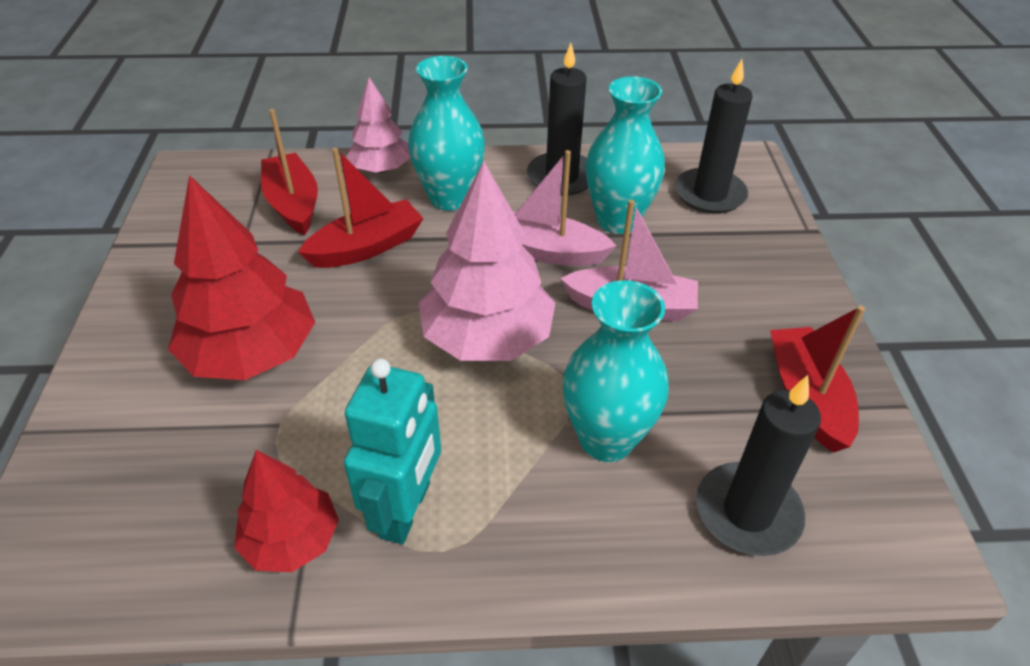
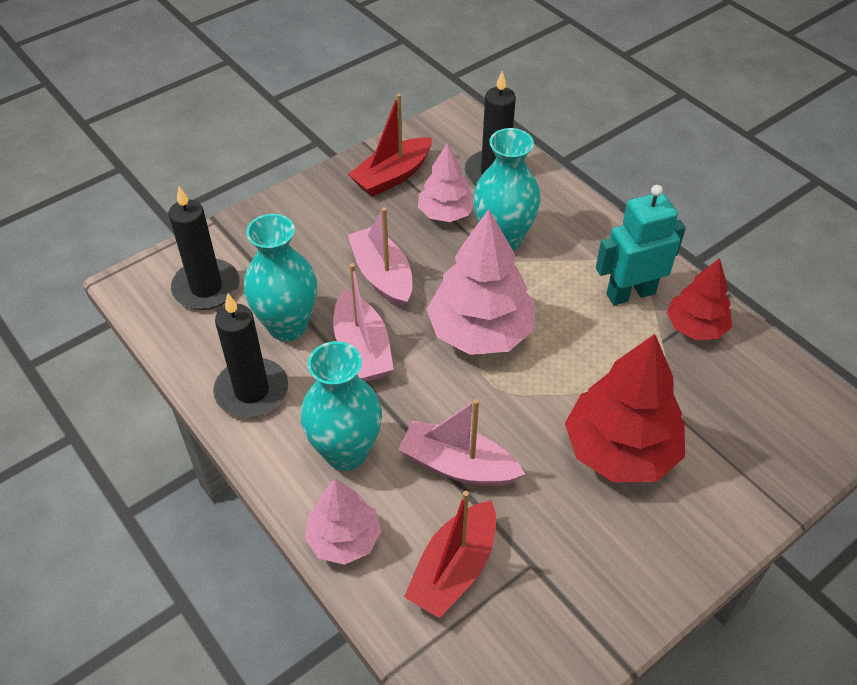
camera: 125 degrees left, 5 degrees up
red boat [298,148,424,268] -> pink boat [398,399,525,486]
none -> pink tree [418,143,474,222]

